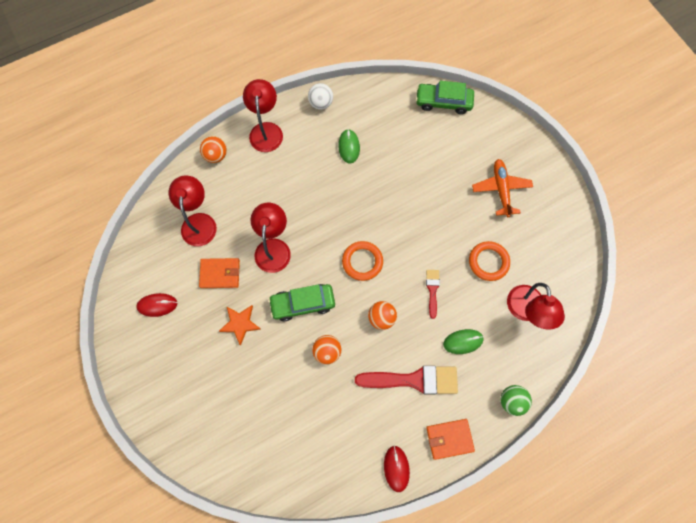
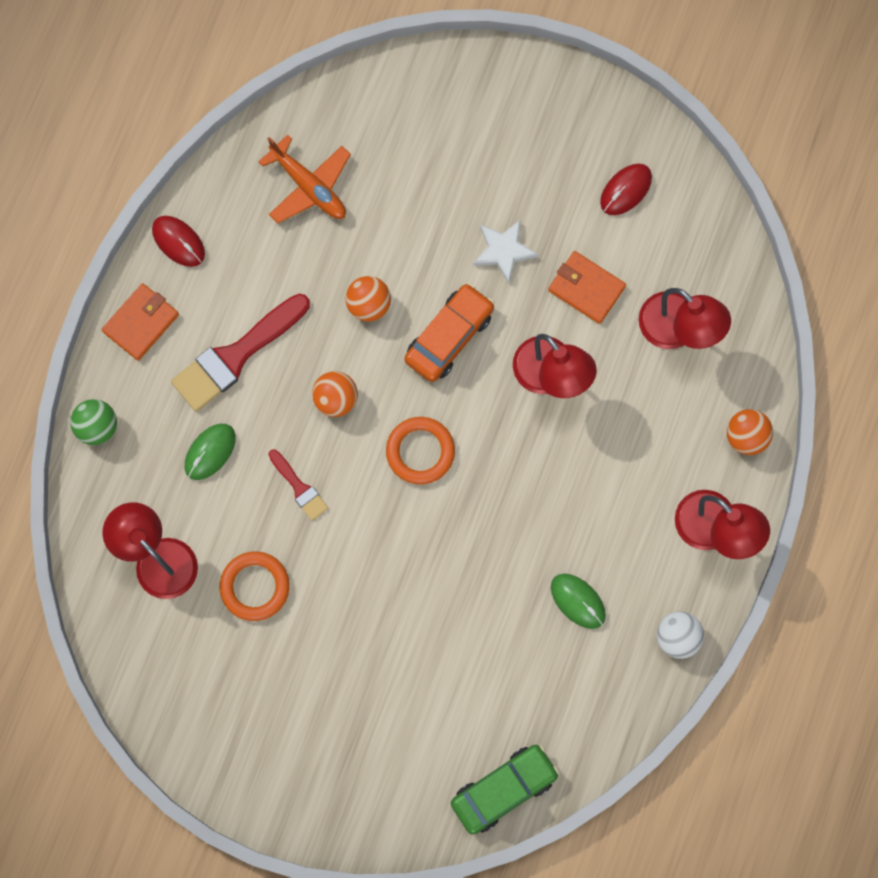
camera: 140 degrees right, 5 degrees up
orange wallet [199,258,240,288] -> orange wallet turned 75 degrees clockwise [548,251,626,324]
orange star [219,305,261,346] -> white star [473,219,539,283]
green car [268,284,335,321] -> orange car [404,283,494,382]
orange plane [472,159,533,217] -> orange plane moved to [259,134,351,223]

